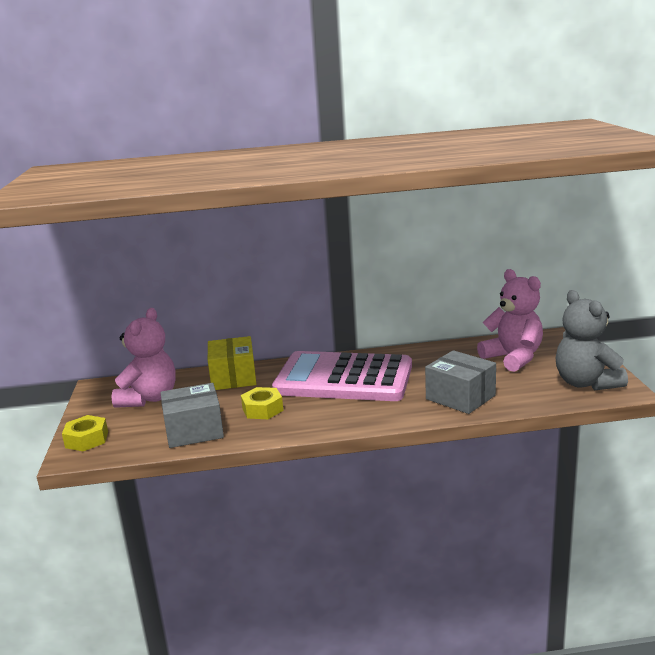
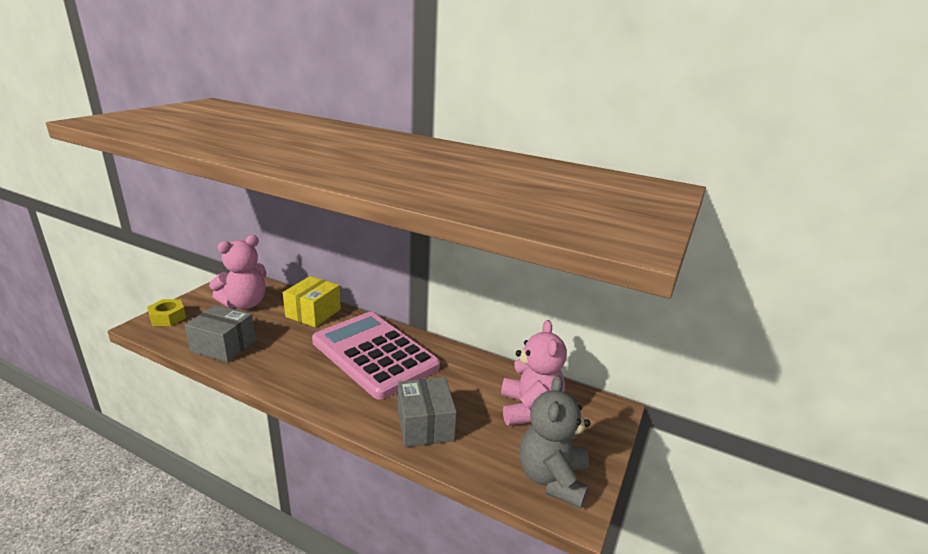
camera: 30 degrees right, 5 degrees up
yellow nut [241,387,283,419] -> none

